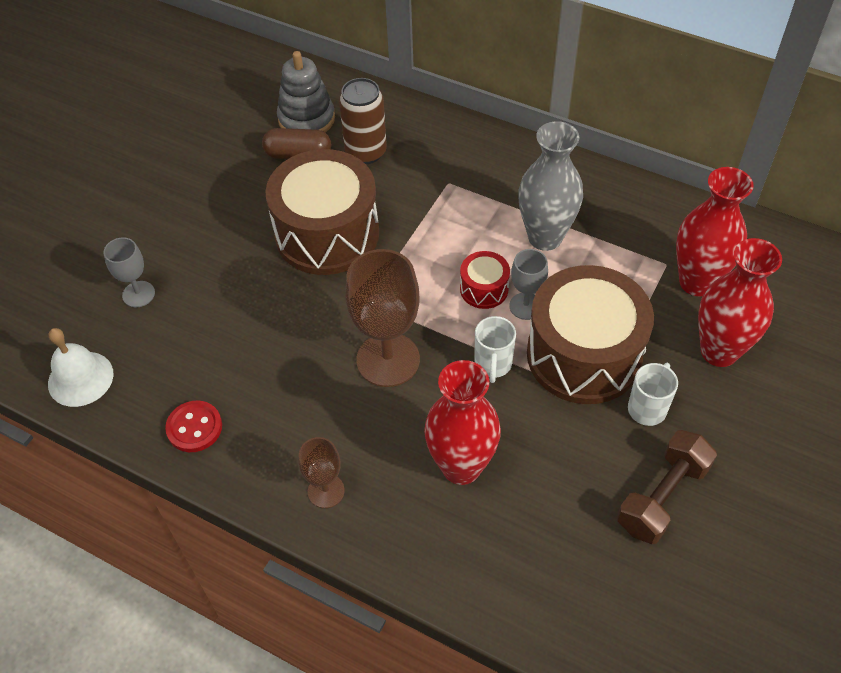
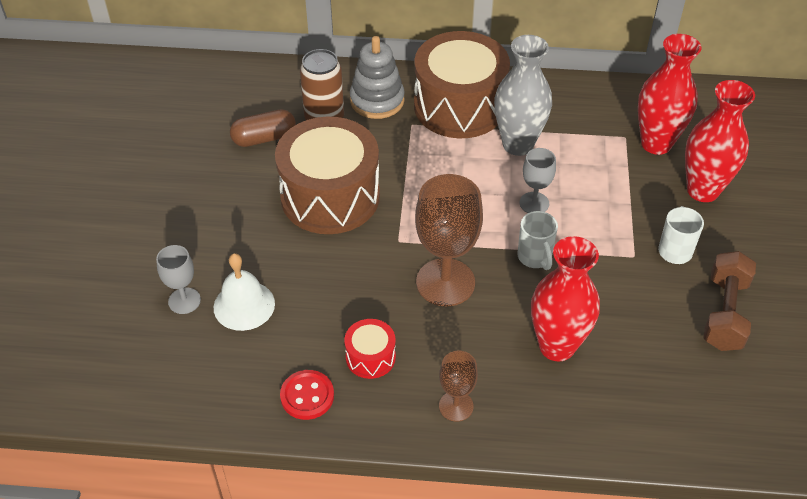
camera: 25 degrees left, 5 degrees down
white bell [48,328,114,407] -> white bell moved to [214,253,275,331]
grey stacking toy [277,51,335,133] -> grey stacking toy moved to [350,36,405,119]
red drum [460,251,510,309] -> red drum moved to [344,319,396,379]
brown drum [527,265,654,404] -> brown drum moved to [414,31,510,138]

